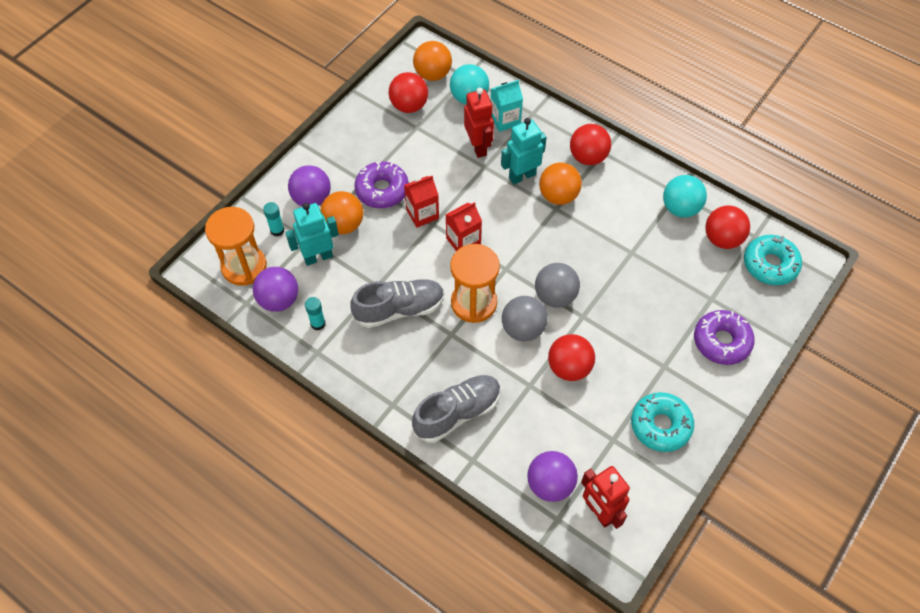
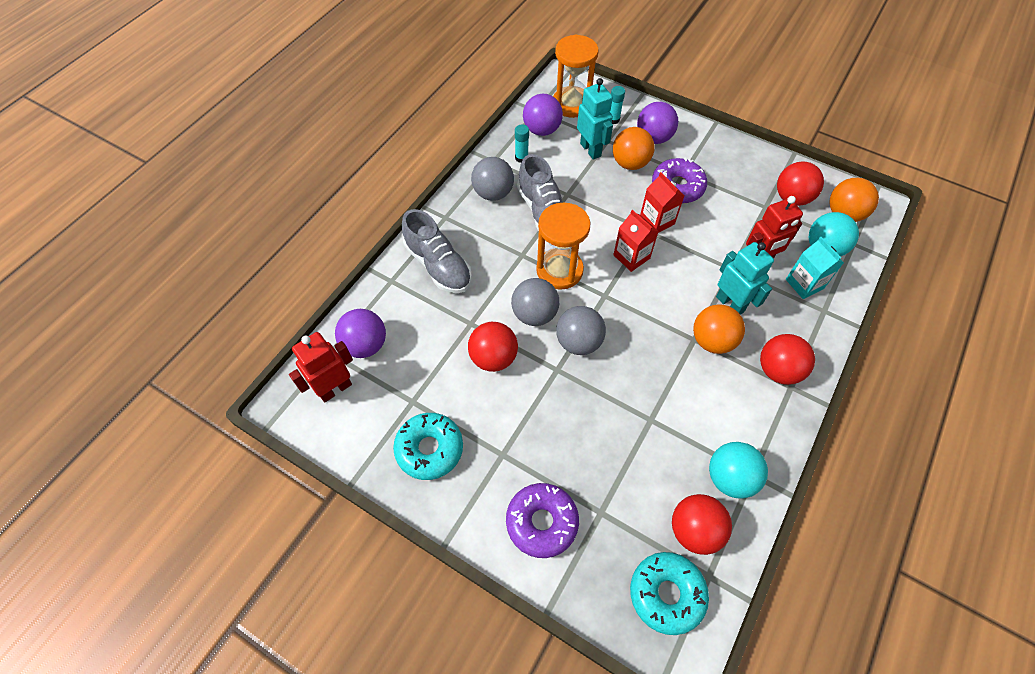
camera: 85 degrees right, 0 degrees up
none -> grey ball [471,157,514,201]

